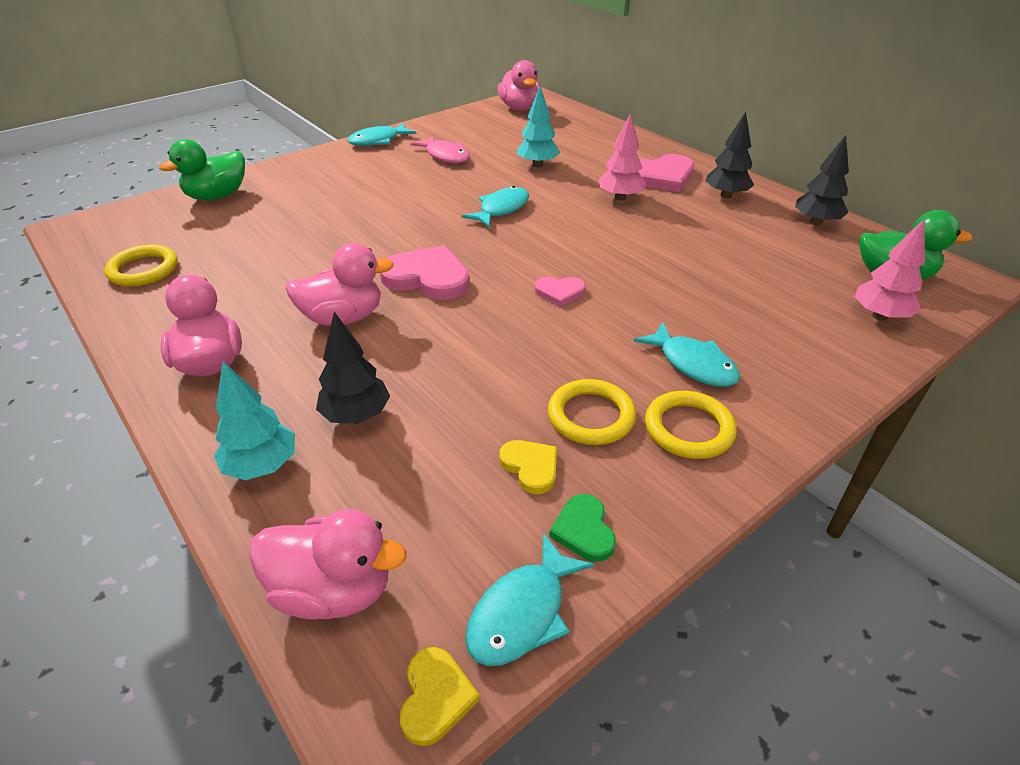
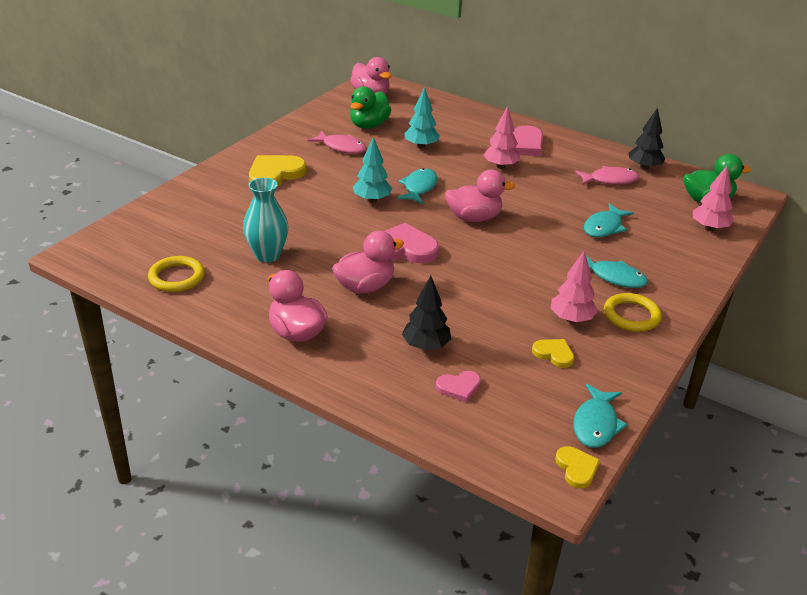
camera: 20 degrees left, 5 degrees down
green duck [159,139,245,201] -> green duck moved to [350,86,391,129]
turquoise tree [214,361,295,480] -> turquoise tree moved to [353,137,392,203]
pink duck [249,509,407,619] -> pink duck moved to [445,169,515,222]
turquoise fish [348,123,416,146] -> turquoise fish moved to [584,203,634,237]
pink heart [534,277,586,307] -> pink heart moved to [436,371,481,402]
yellow ring [548,379,636,445] -> pink tree [550,250,598,323]
green heart [549,494,616,562] -> none
black tree [706,112,754,198] -> none
none -> turquoise vase [243,177,289,263]
none -> yellow heart [249,155,307,187]
none -> pink fish [575,166,639,185]

